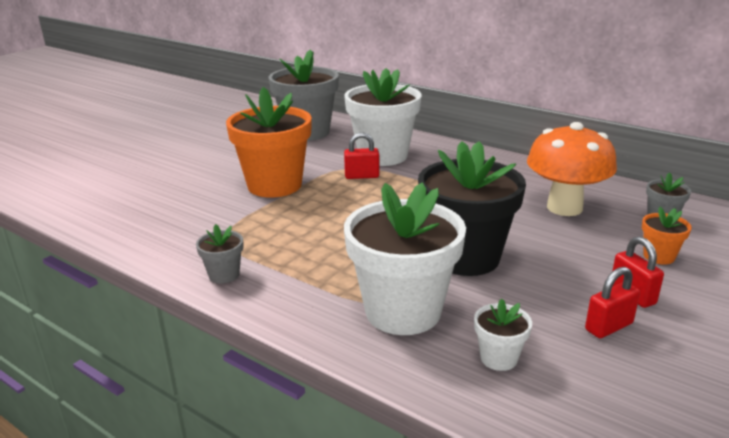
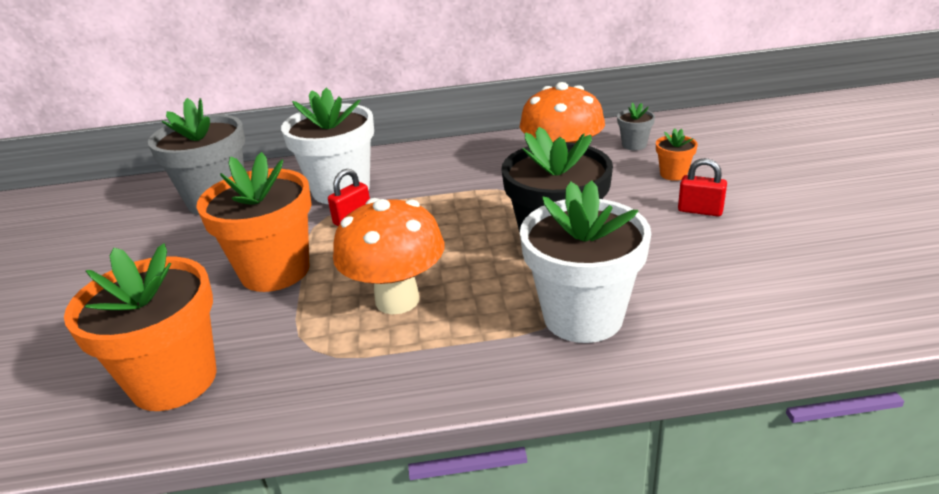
camera: 40 degrees left, 5 degrees up
grey flower pot [196,224,244,284] -> none
white flower pot [474,298,532,371] -> none
red padlock [585,267,640,338] -> none
none -> orange flower pot [64,243,217,411]
none -> orange mushroom [333,198,444,314]

